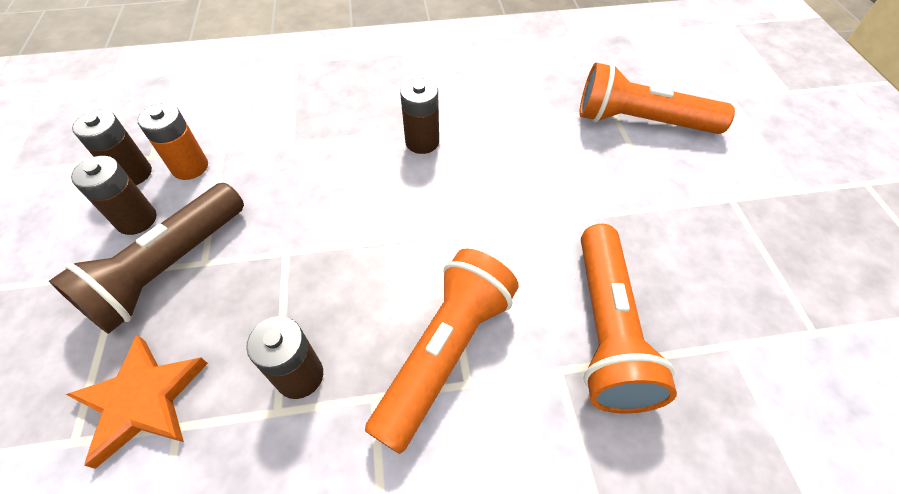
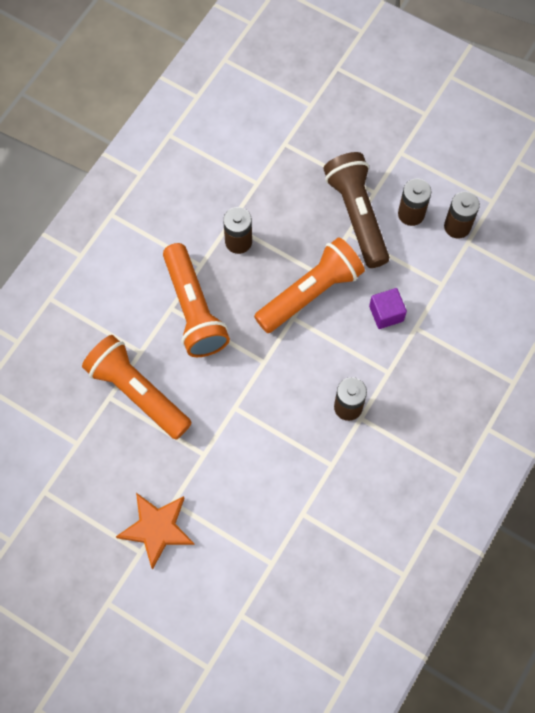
camera: 130 degrees right, 15 degrees up
orange star [65,335,208,469] -> orange star moved to [116,493,195,570]
orange battery [138,103,208,180] -> none
orange flashlight [579,62,735,134] -> orange flashlight moved to [254,237,365,333]
none -> purple cube [369,288,407,329]

